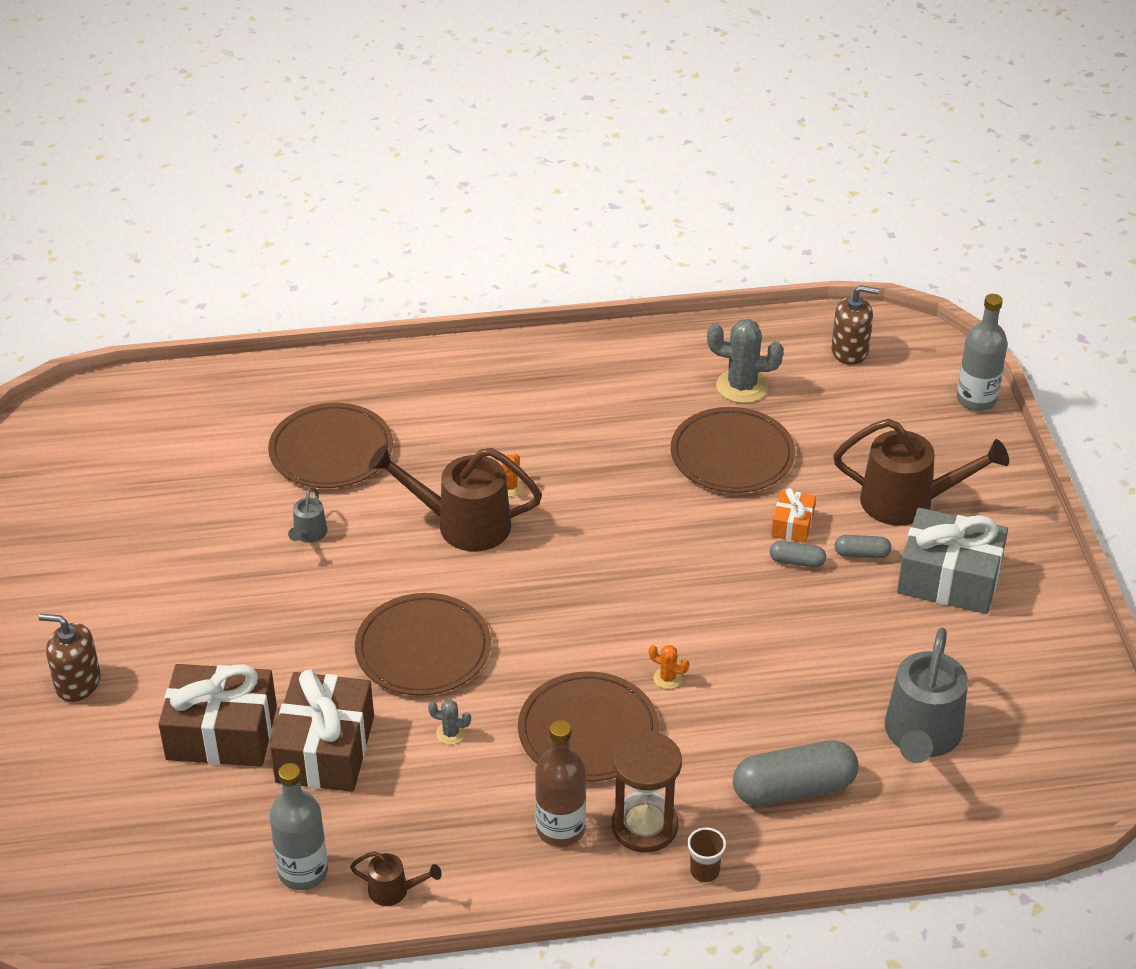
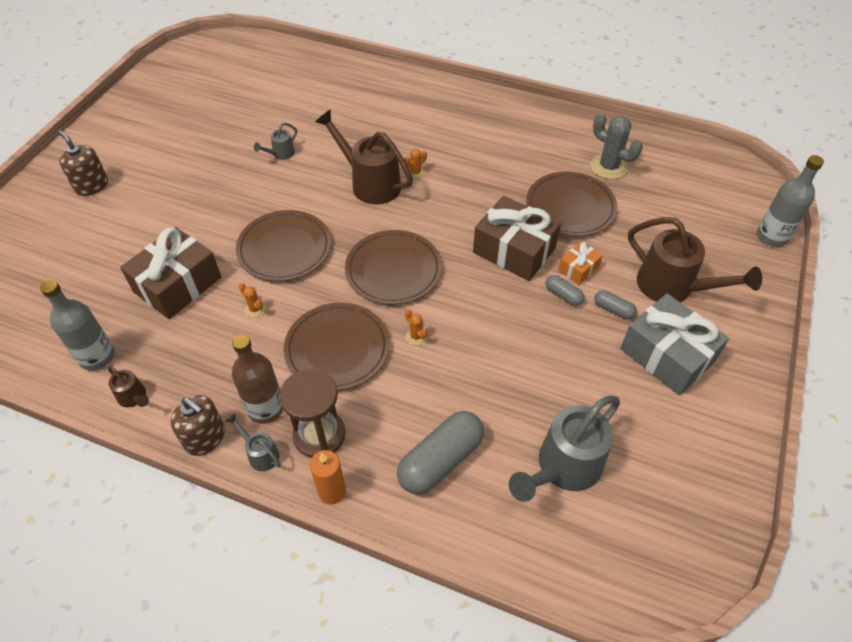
camera: 30 degrees right, 10 degrees up
brown gift [159,664,277,766] -> brown gift moved to [473,196,561,281]
brown plate [268,403,393,488] -> brown plate moved to [345,230,442,305]
grey cactus [428,700,471,745] -> orange cactus [239,283,266,318]
brown cup [687,827,726,882] -> orange candle [310,450,346,504]
grey capsule [733,740,859,806] -> grey capsule turned 60 degrees counterclockwise [397,411,484,494]
brown soap dispenser [831,285,879,365] -> brown soap dispenser moved to [171,395,225,456]
none -> grey watering can [226,413,281,471]

